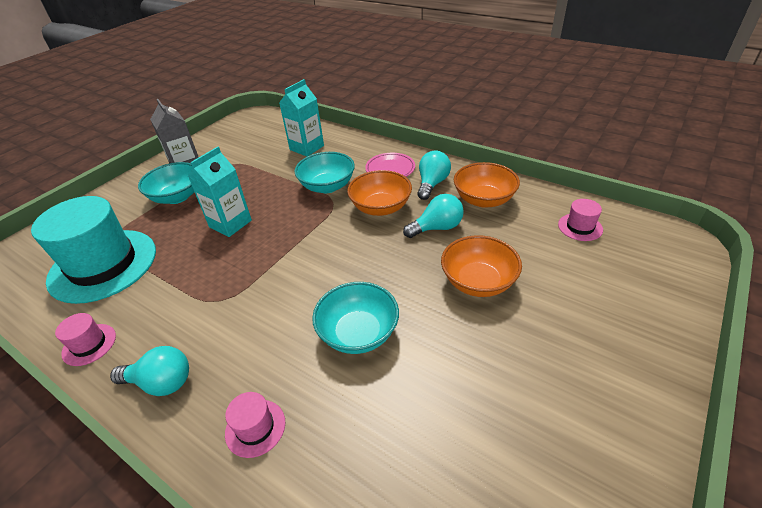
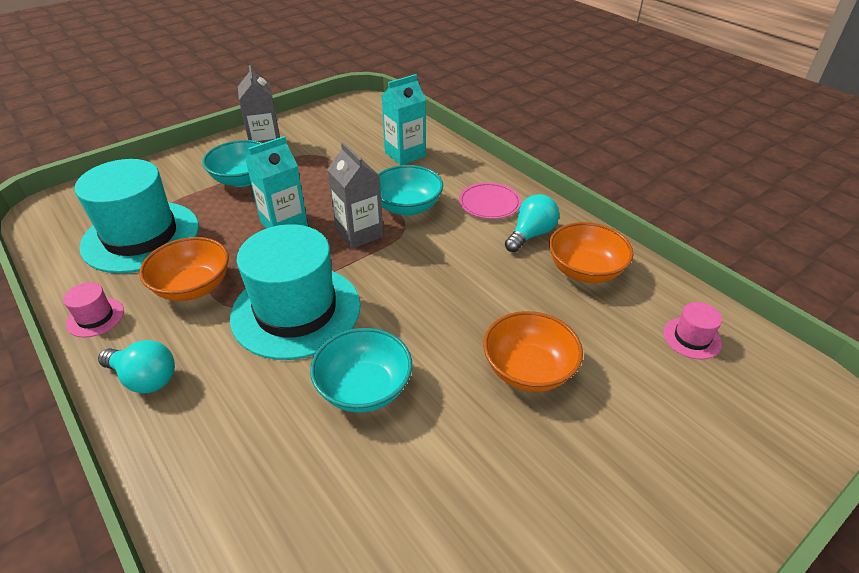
camera: 15 degrees right, 0 degrees up
pink hat [225,392,285,458] -> none
orange bowl [347,170,412,216] -> orange bowl moved to [139,237,229,301]
turquoise light bulb [403,194,464,238] -> none
none -> turquoise hat [230,224,361,360]
none -> grey carton [327,142,384,249]

